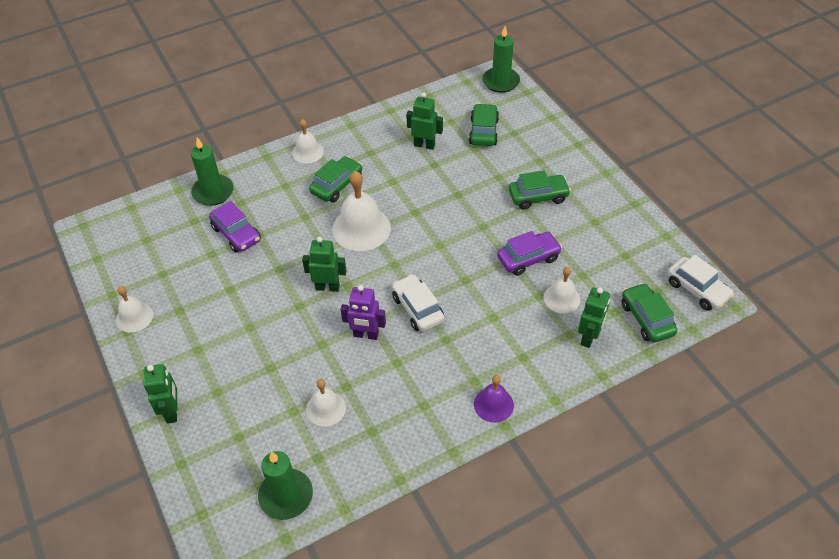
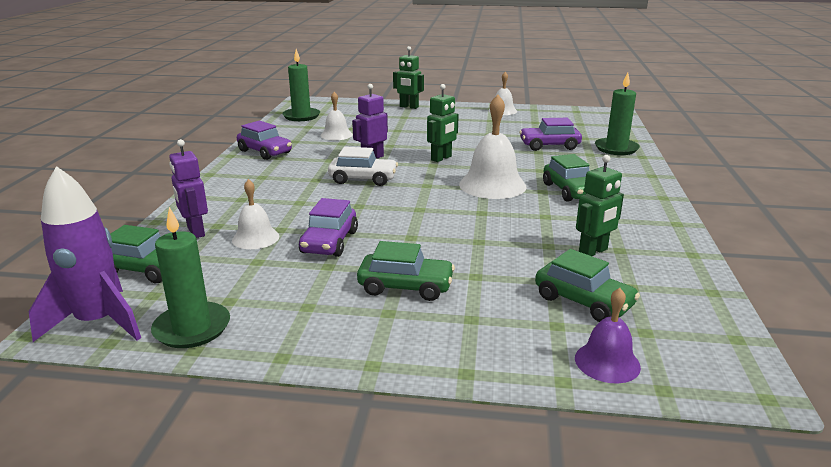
camera: 125 degrees right, 25 degrees down
white bell [292,119,324,164] -> none
purple bell [474,375,514,423] -> purple bell moved to [575,288,641,383]
green candle [482,26,520,93] -> green candle moved to [151,207,230,348]
green car [509,170,571,210] -> green car turned 105 degrees counterclockwise [357,241,455,301]
green robot [578,288,610,348] -> purple robot [169,139,208,238]
white car [667,255,734,311] -> purple rocket [29,166,141,342]
none -> purple car [237,121,292,160]

